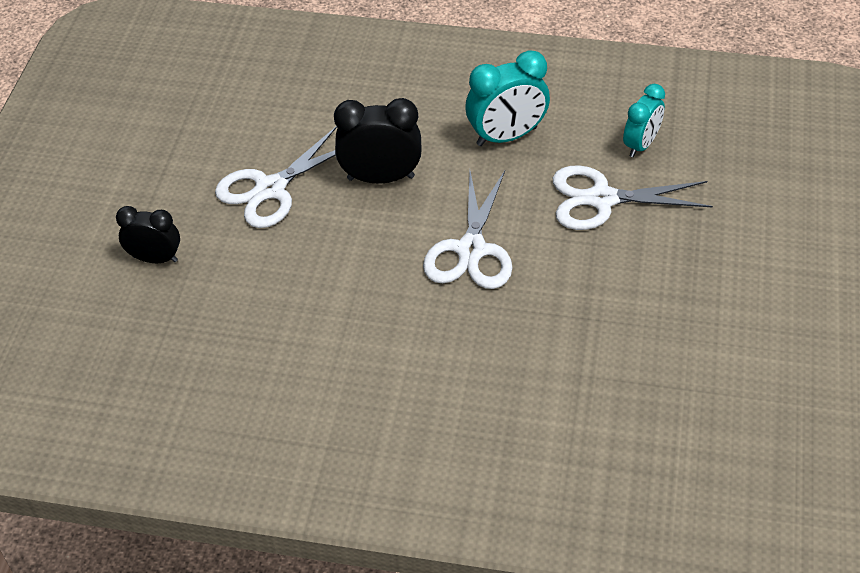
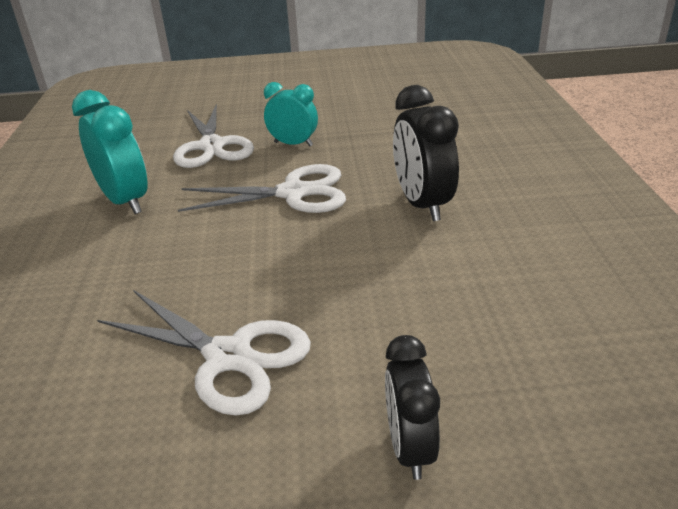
camera: 105 degrees left, 15 degrees down
black clock [334,98,421,184] -> black clock moved to [393,85,459,221]
turquoise clock [623,84,665,157] -> turquoise clock moved to [264,82,318,146]

